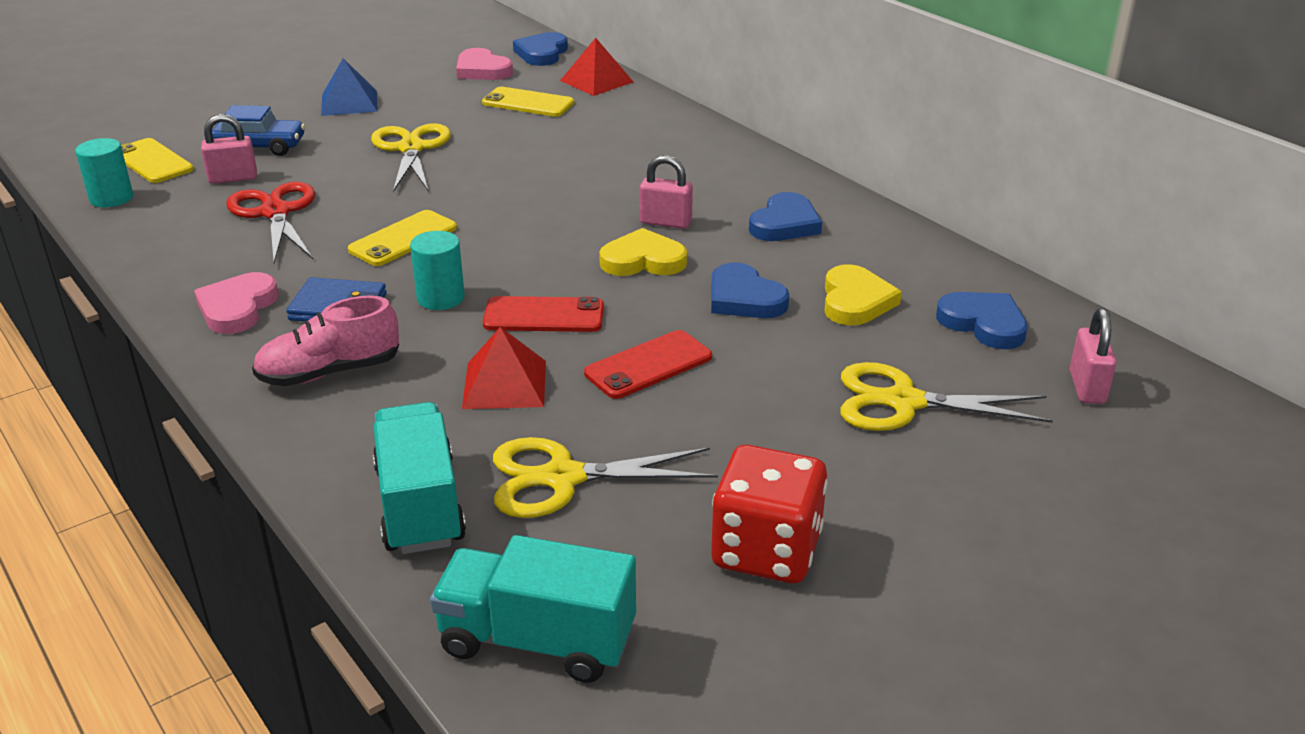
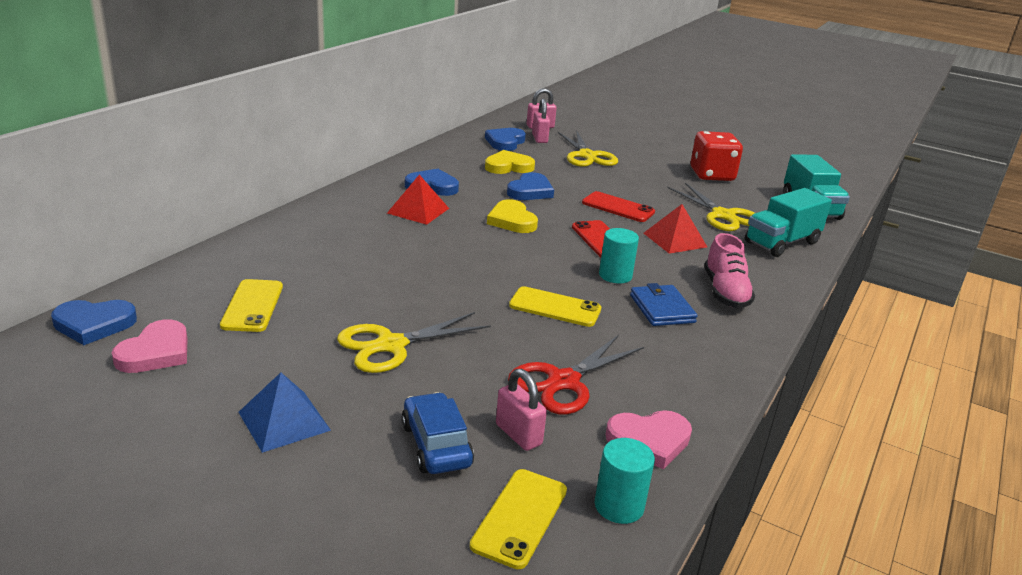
camera: 115 degrees left, 5 degrees down
pink heart [194,272,279,334] -> pink heart moved to [606,410,692,469]
pink shoe [252,296,399,386] -> pink shoe turned 45 degrees clockwise [704,233,755,308]
red pyramid [560,38,633,96] -> red pyramid moved to [387,174,449,225]
pink padlock [640,155,693,229] -> pink padlock moved to [532,98,550,143]

